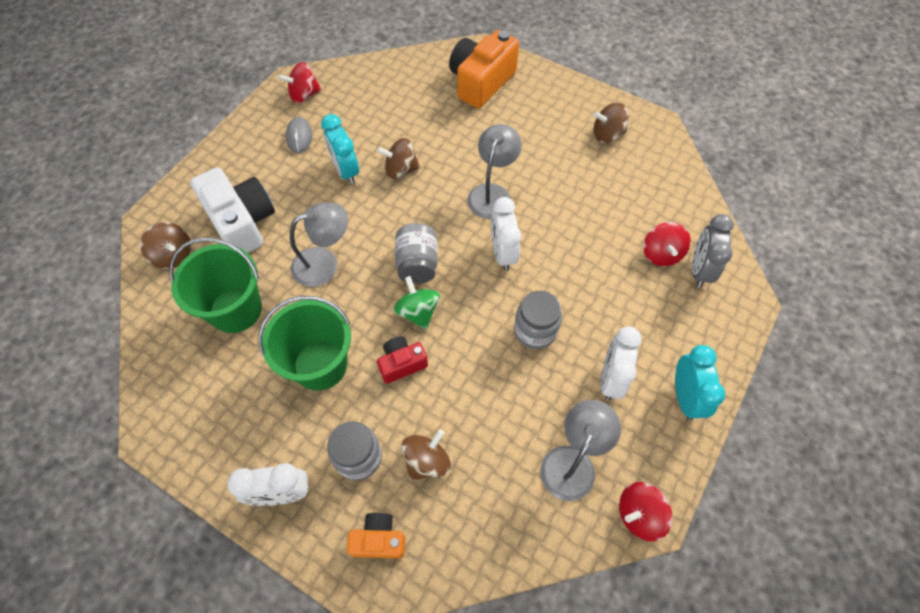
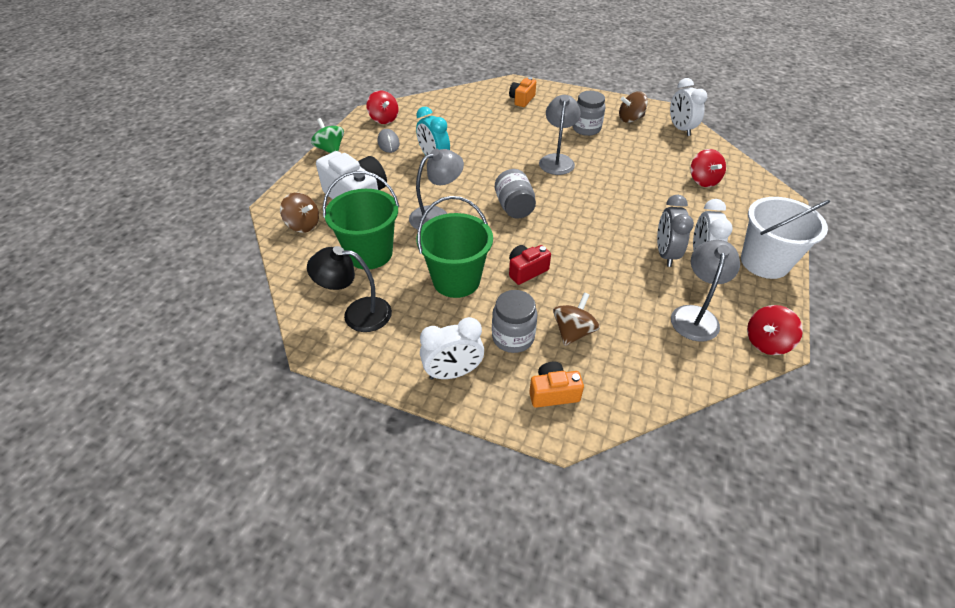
camera: 10 degrees left, 15 degrees down
red spinning top [278,62,321,103] -> red spinning top turned 90 degrees counterclockwise [366,90,399,124]
brown spinning top [377,138,420,179] -> none
green spinning top [393,276,440,330] -> green spinning top moved to [311,118,344,153]
orange camera [449,30,519,109] -> orange camera [509,77,536,107], size x0.53
white clock [491,197,521,271] -> white clock moved to [670,78,707,136]
grey jar [514,291,562,349] -> grey jar moved to [573,91,605,136]
turquoise clock [675,345,725,420] -> white bucket [741,197,830,279]
grey clock [692,214,734,288] -> grey clock moved to [657,195,694,267]
none -> black lamp [307,246,392,332]

